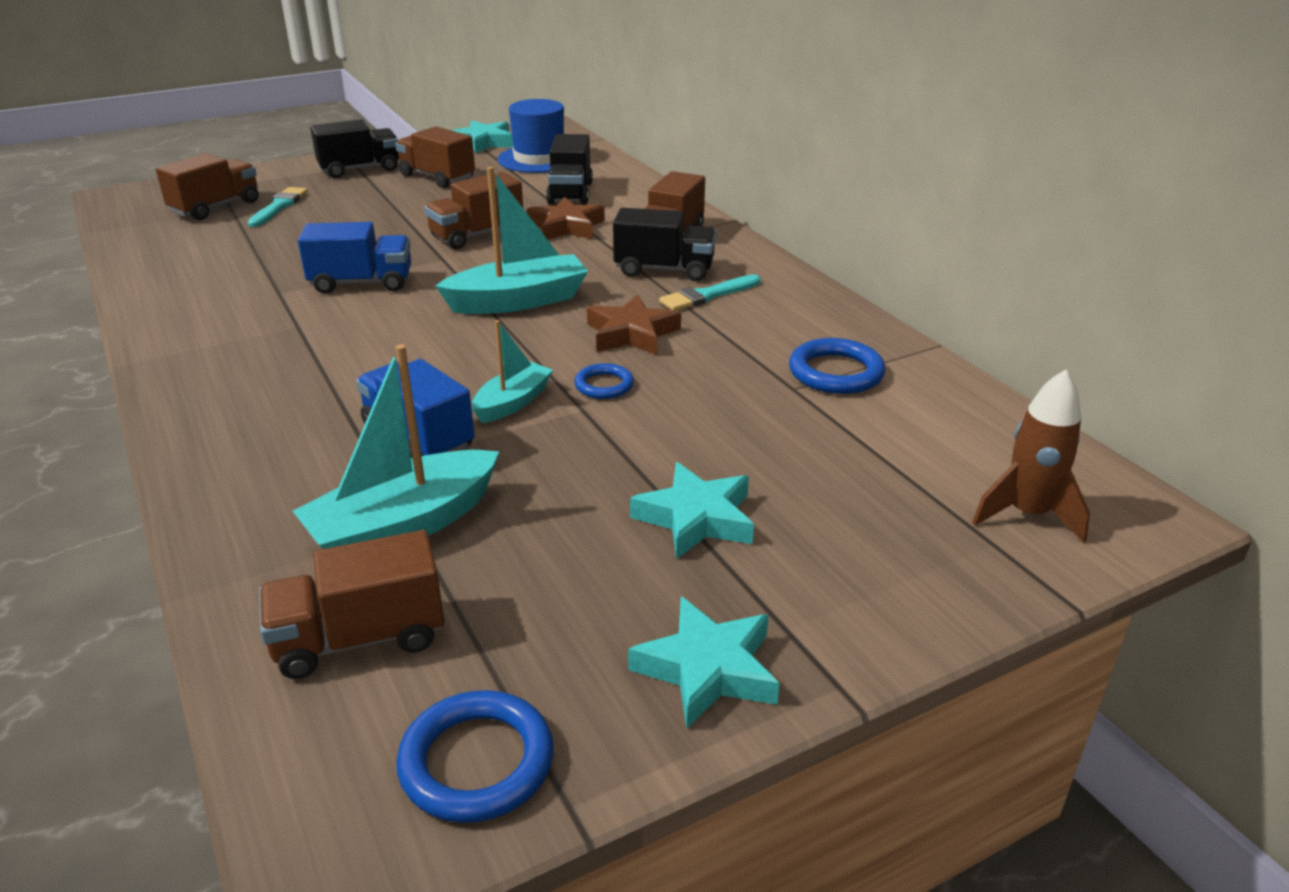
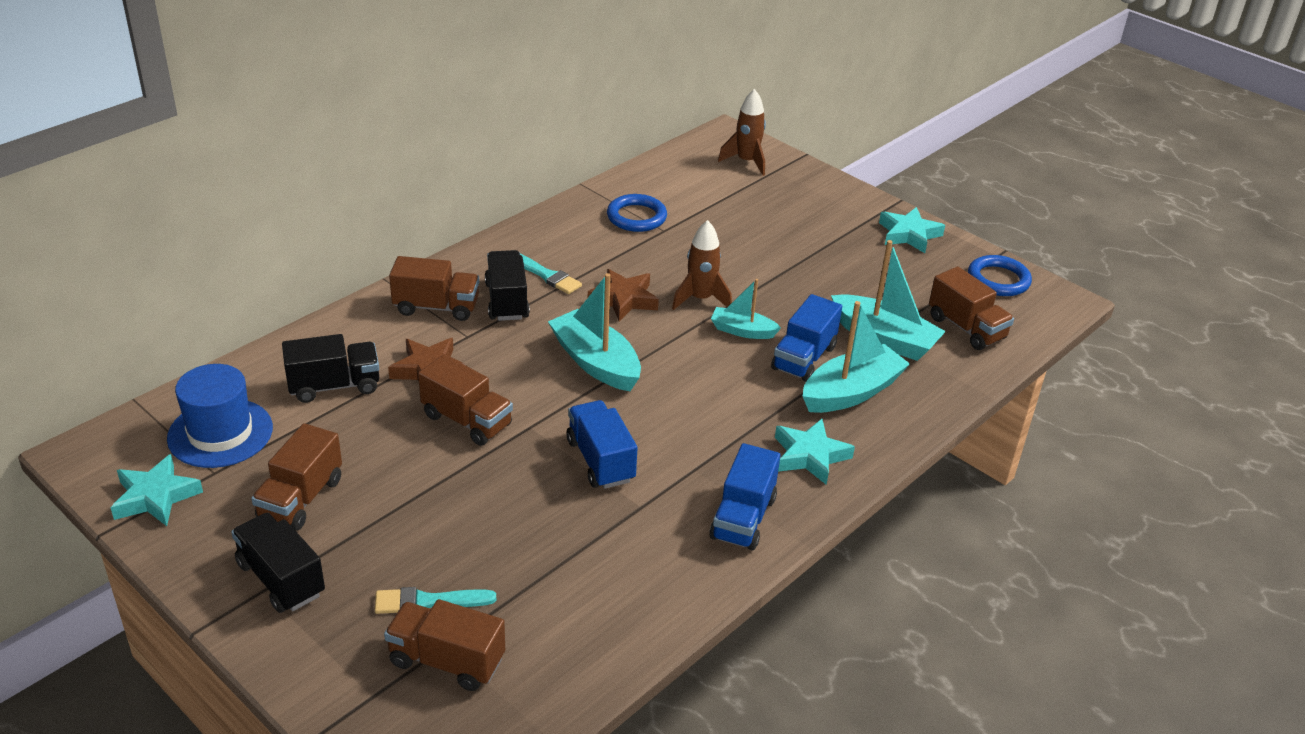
camera: 110 degrees left, 5 degrees up
blue ring [574,363,634,399] -> brown rocket [672,220,732,310]
turquoise star [630,462,754,559] -> turquoise star moved to [775,419,855,485]
none -> blue truck [709,443,780,551]
none -> turquoise boat [803,301,910,413]

